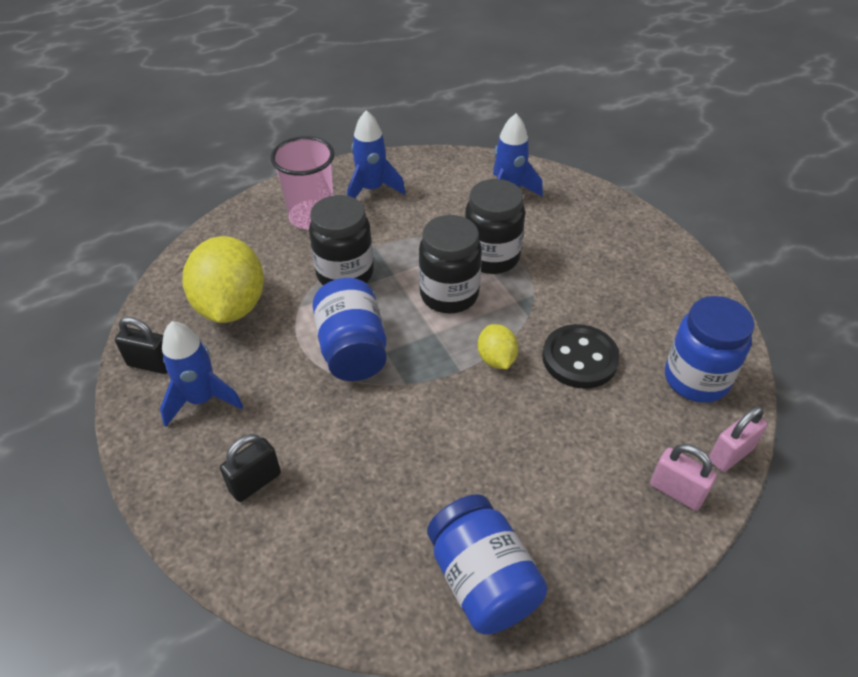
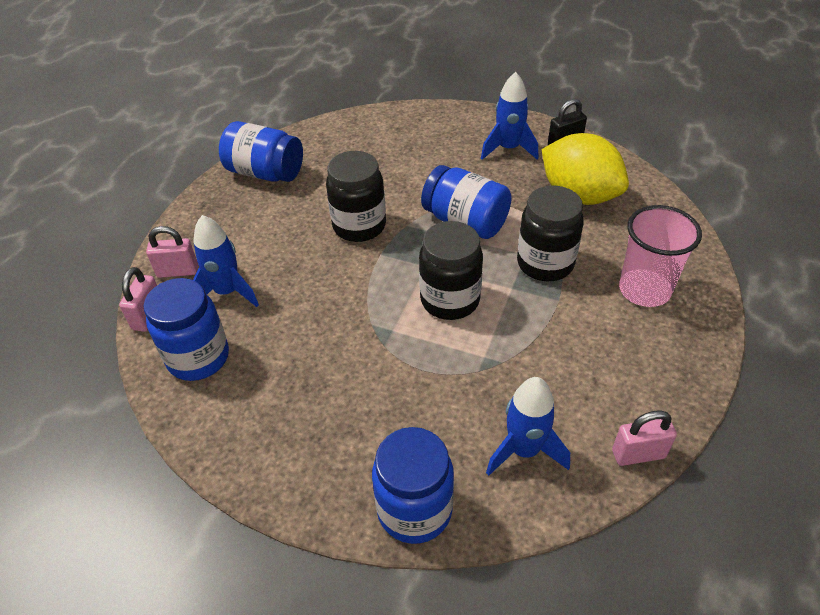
camera: 140 degrees right, 0 degrees up
black padlock [220,434,281,502] -> none
blue rocket [347,110,405,198] -> blue rocket moved to [193,215,259,307]
black jar [465,179,525,274] -> black jar moved to [326,151,386,242]
yellow lemon [478,324,518,369] -> none
black button [542,324,620,389] -> none
none -> blue jar [372,427,454,544]
none -> pink padlock [612,410,677,466]

